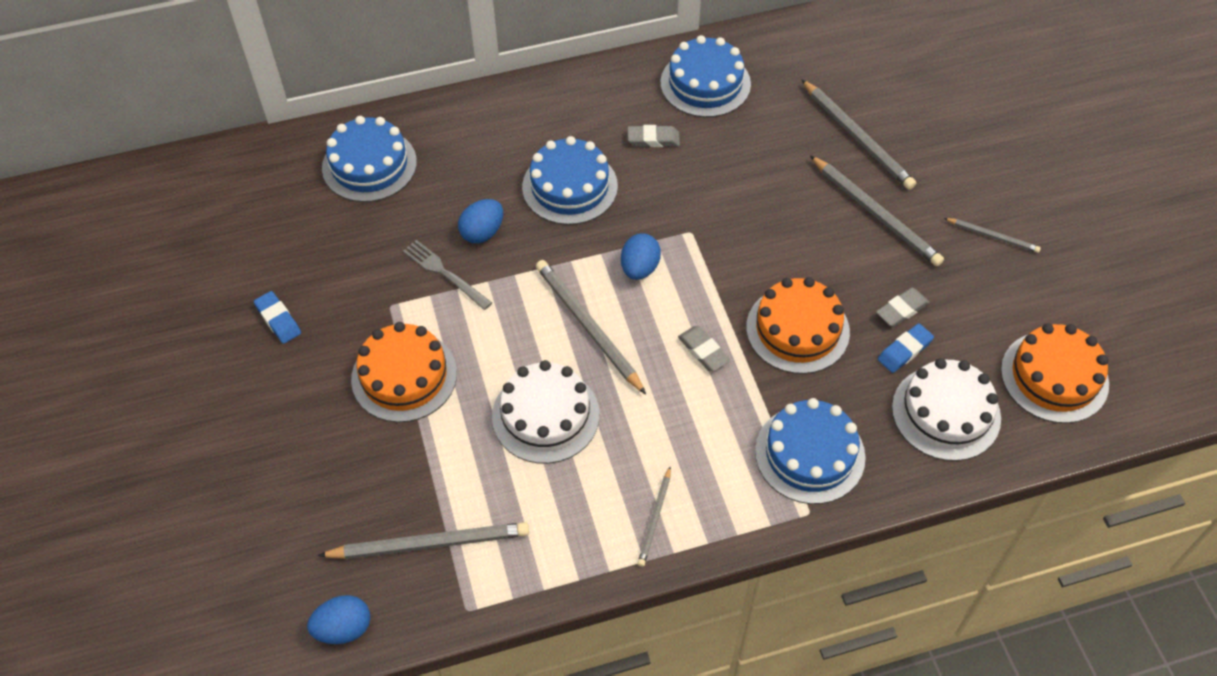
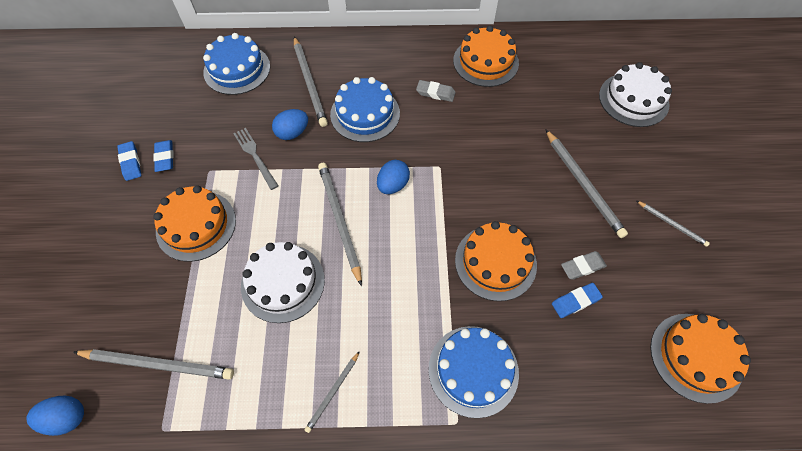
camera: 15 degrees right, 5 degrees up
blue cake [660,35,751,117] -> orange cake [453,26,519,87]
grey eraser [678,326,730,371] -> none
grey pencil [801,79,916,190] -> grey pencil moved to [294,36,328,127]
white cake [892,358,1001,461] -> white cake moved to [599,62,672,127]
none -> blue eraser [153,140,174,172]

